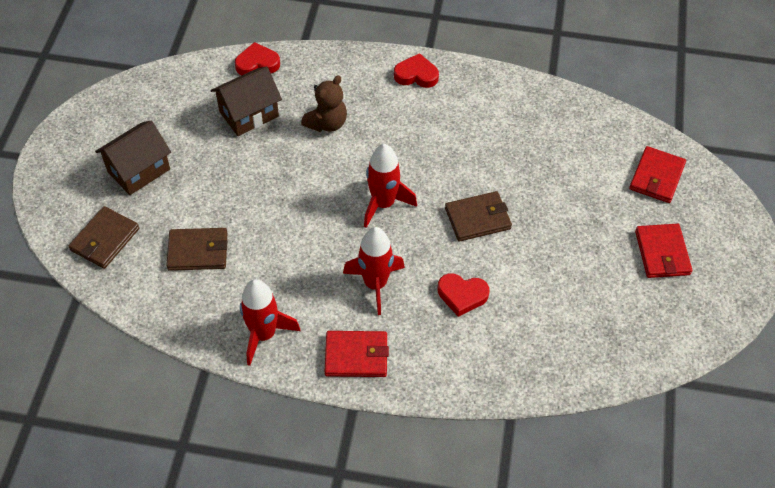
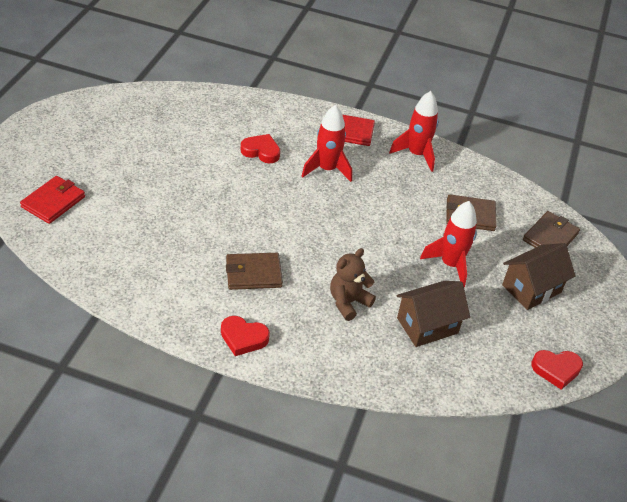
camera: 175 degrees left, 10 degrees down
red heart [235,42,280,75] -> red heart moved to [531,350,583,390]
red rocket [364,144,417,228] -> red rocket moved to [420,201,477,288]
brown wallet [445,191,512,242] -> brown wallet moved to [226,253,283,290]
red wallet [635,224,692,278] -> none

